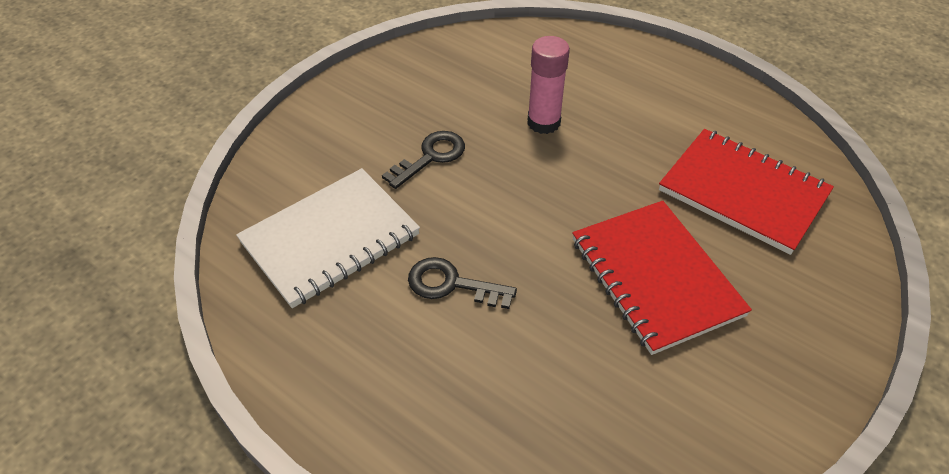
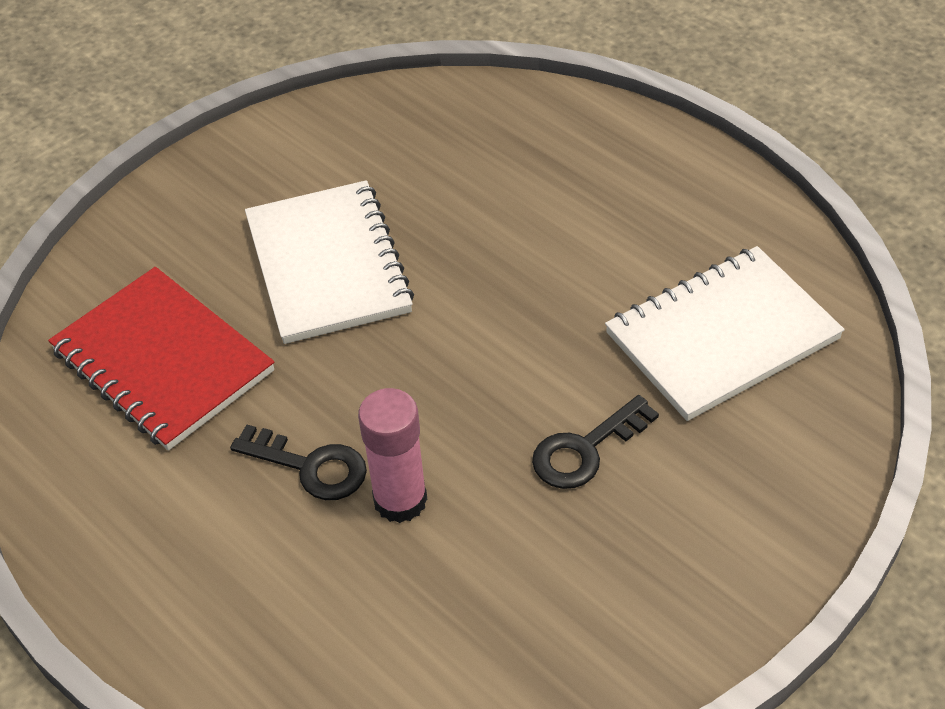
camera: 170 degrees left, 0 degrees up
black key [408,257,517,309] -> black key moved to [230,424,367,500]
red notebook [572,201,752,355] -> white notebook [245,180,414,344]

